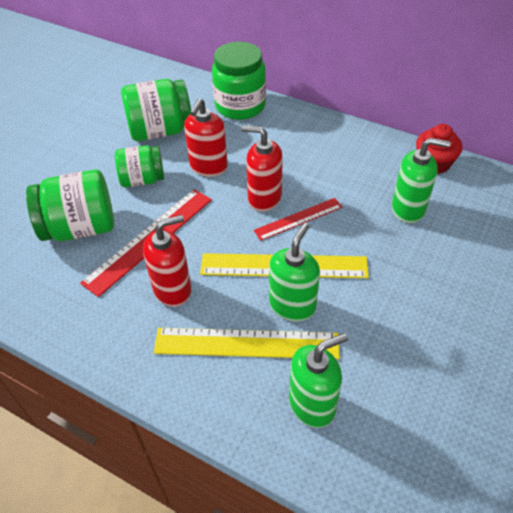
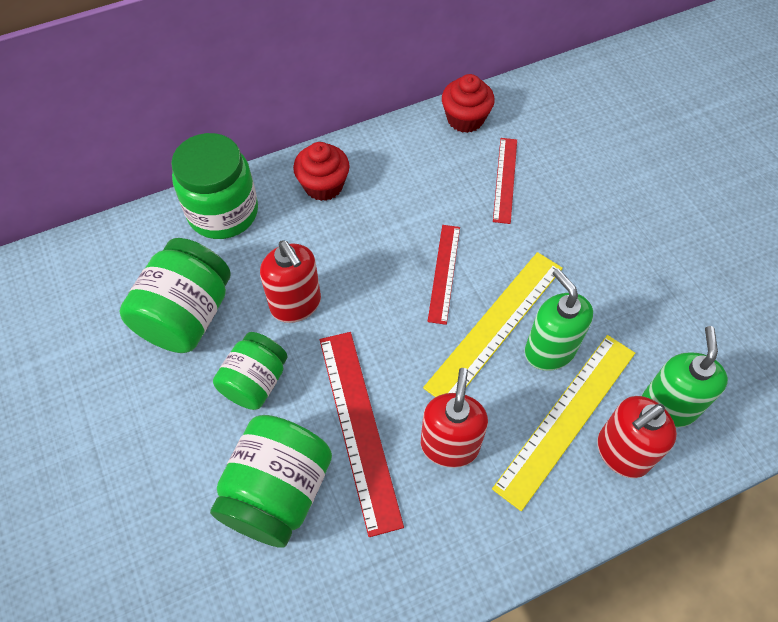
camera: 55 degrees left, 10 degrees up
red soap dispenser [242,125,283,212] -> red soap dispenser moved to [597,396,677,478]
green soap dispenser [392,138,451,223] -> red ruler [493,138,517,224]
none -> red cupcake [293,142,350,201]

